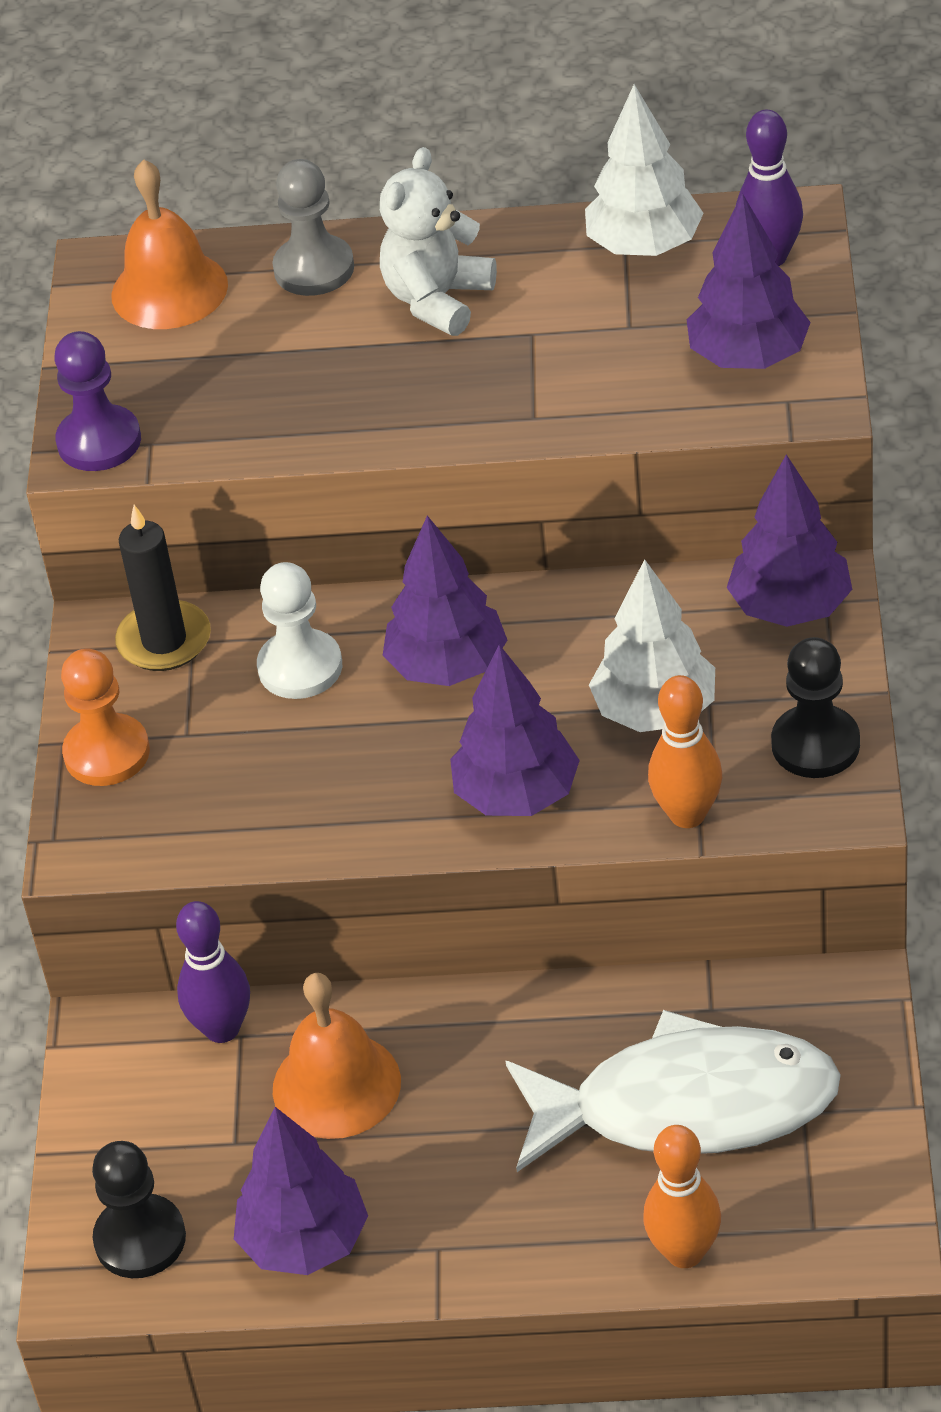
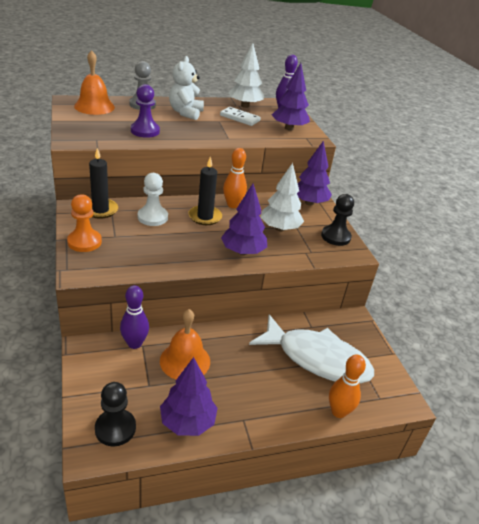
camera: 25 degrees left, 10 degrees down
purple pawn [54,331,141,471] -> purple pawn moved to [131,84,160,138]
purple tree [383,516,507,686] -> black candle [188,156,222,225]
white fish [506,1010,841,1172] -> white fish turned 45 degrees clockwise [249,314,374,384]
orange bowling pin [648,675,722,828] -> orange bowling pin moved to [223,148,247,208]
none -> white domino [220,107,261,126]

